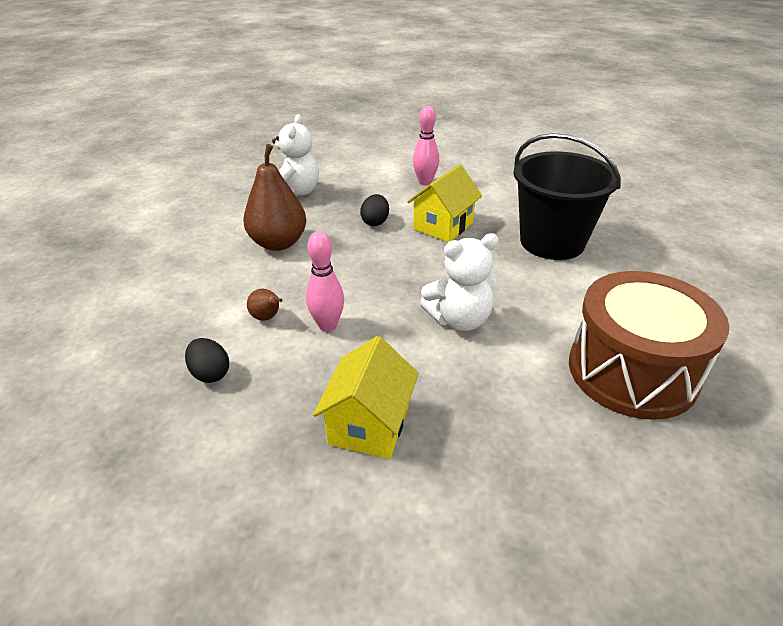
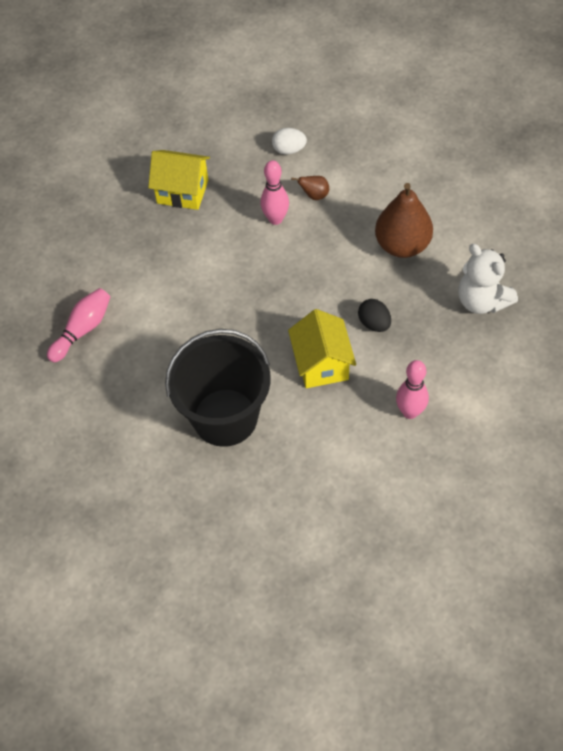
camera: 135 degrees right, 20 degrees up
black egg [185,338,229,383] -> white egg [272,128,307,155]
yellow house [313,336,419,459] -> yellow house turned 45 degrees counterclockwise [148,150,210,210]
white teddy bear [420,233,499,331] -> none
brown drum [569,271,729,420] -> pink bowling pin [47,288,110,362]

